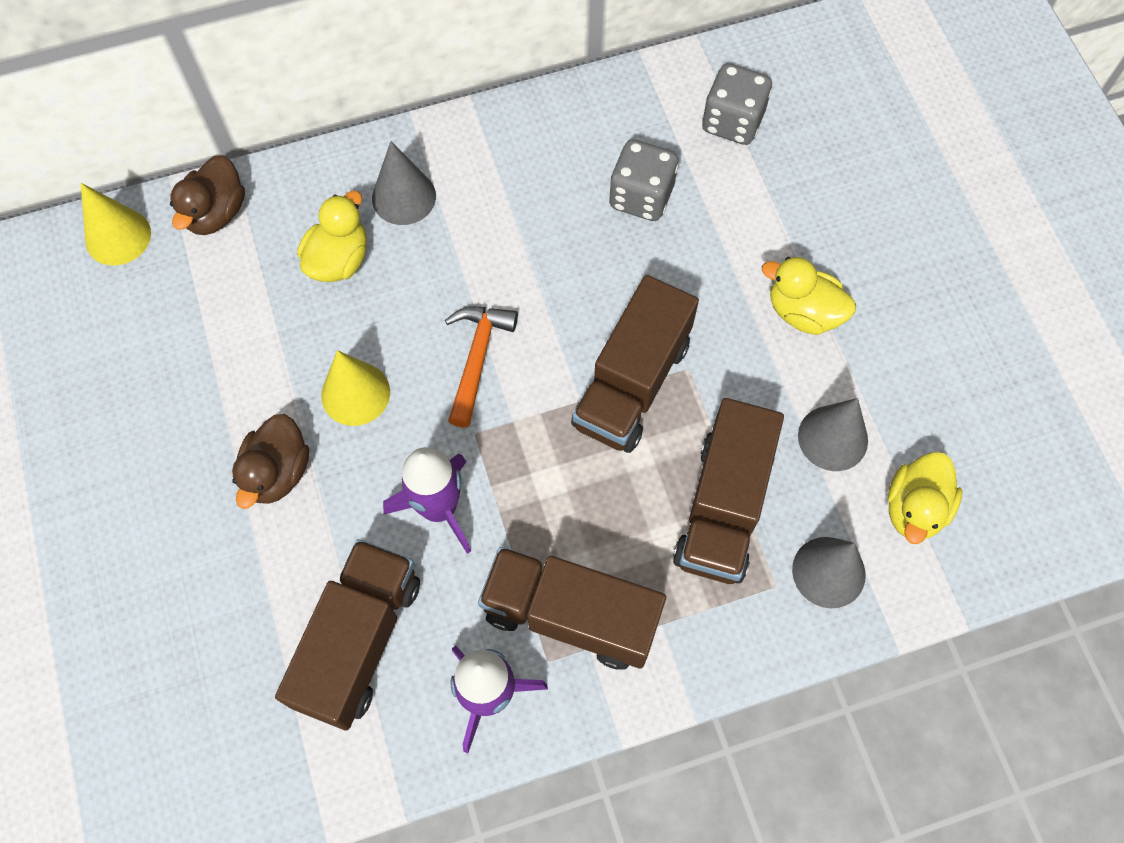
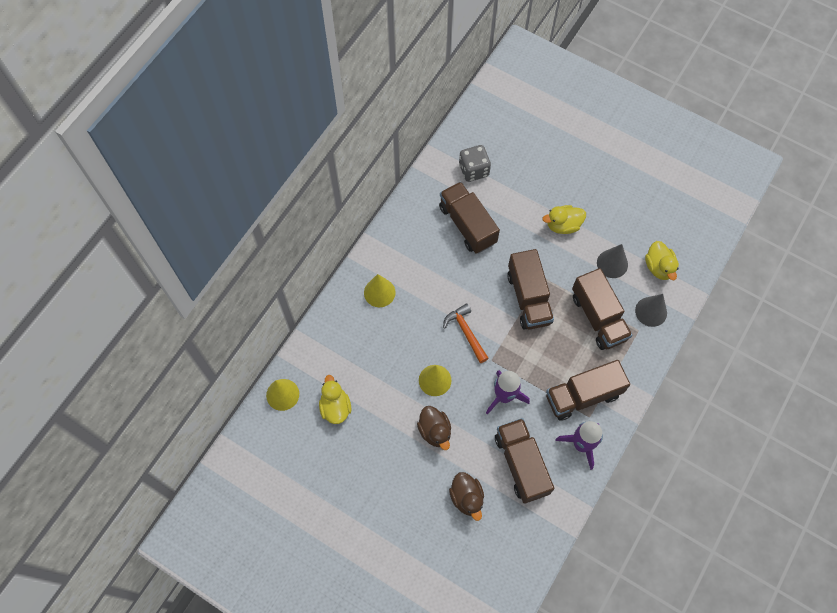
camera: 40 degrees left, 0 degrees up
brown duck [170,155,245,235] -> brown duck moved to [449,472,484,521]
yellow duck [297,191,367,282] -> yellow duck moved to [319,375,352,424]
grey cone [372,141,436,225] -> yellow cone [364,274,396,307]
grey dice [609,139,678,221] -> brown truck [439,182,500,254]

